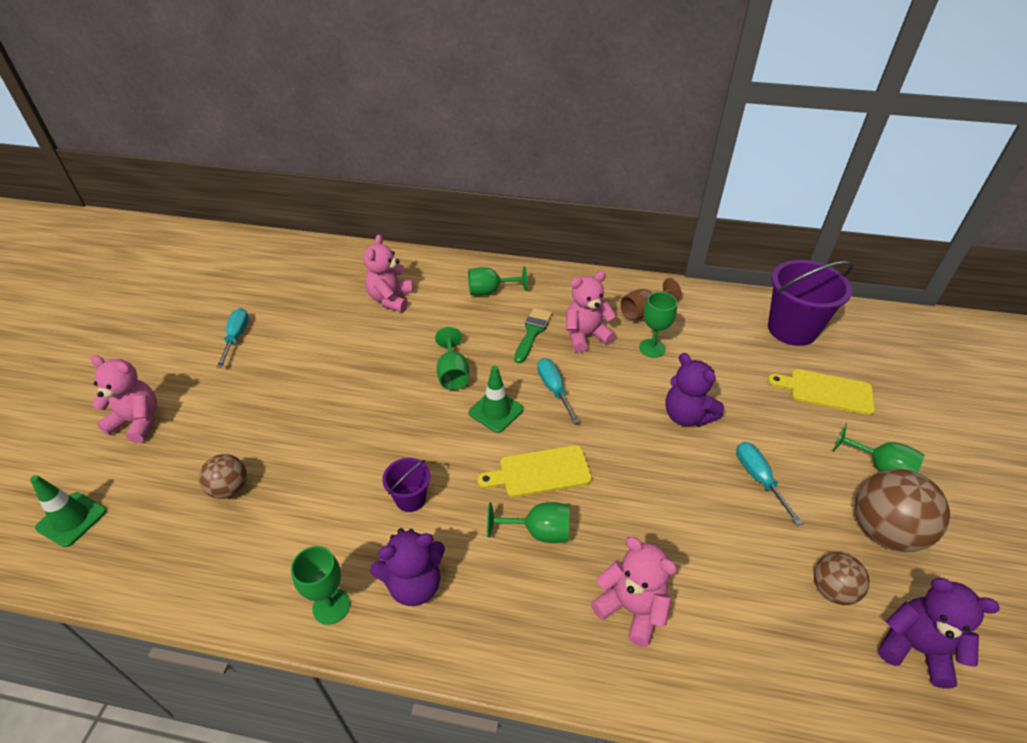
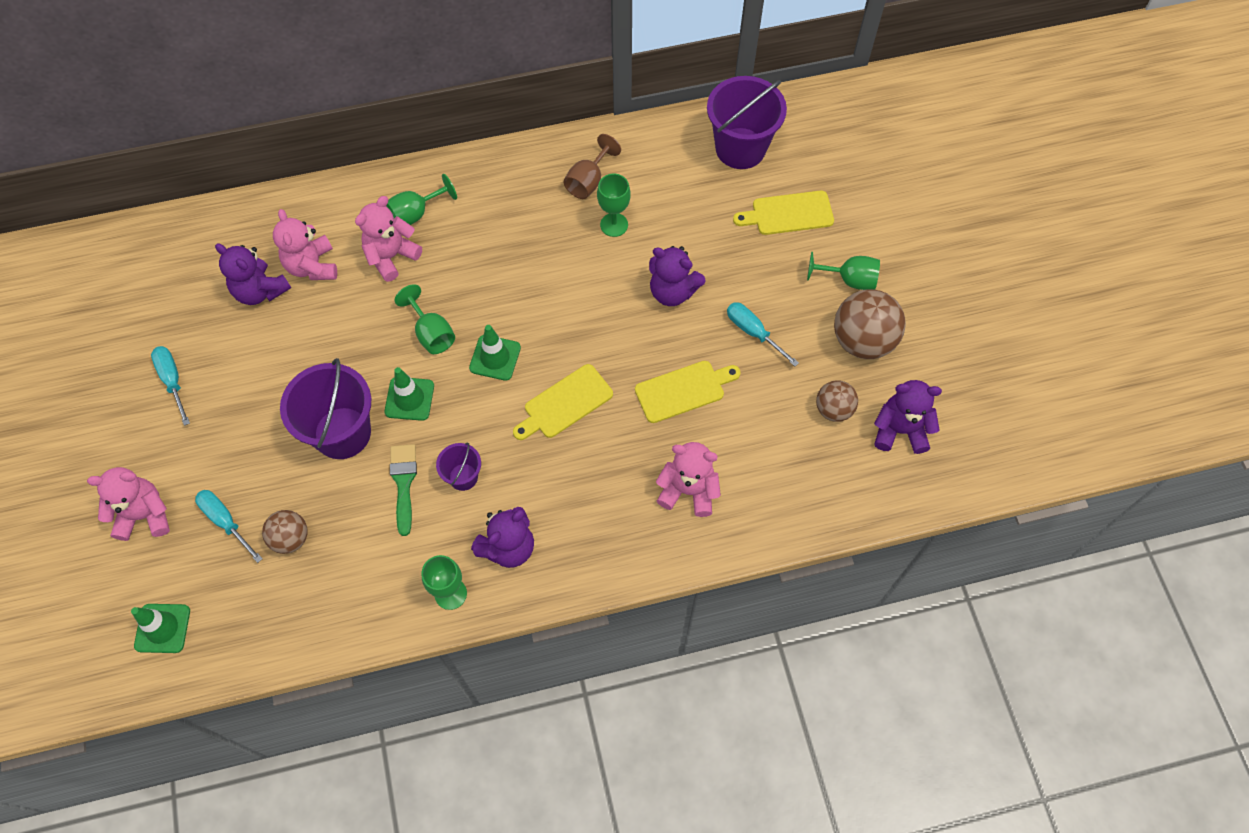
camera: 25 degrees left, 20 degrees up
green goblet [487,502,570,543] -> none
green brush [514,308,552,363] -> green brush moved to [390,444,417,536]
turquoise screwdriver [537,358,579,424] -> turquoise screwdriver moved to [195,490,263,563]
pink teddy bear [566,271,616,353] -> pink teddy bear moved to [355,196,422,282]
none -> purple teddy bear [215,243,291,305]
none -> purple bucket [280,358,371,459]
none -> green traffic cone [384,367,434,421]
none -> yellow cutting board [635,361,741,423]

